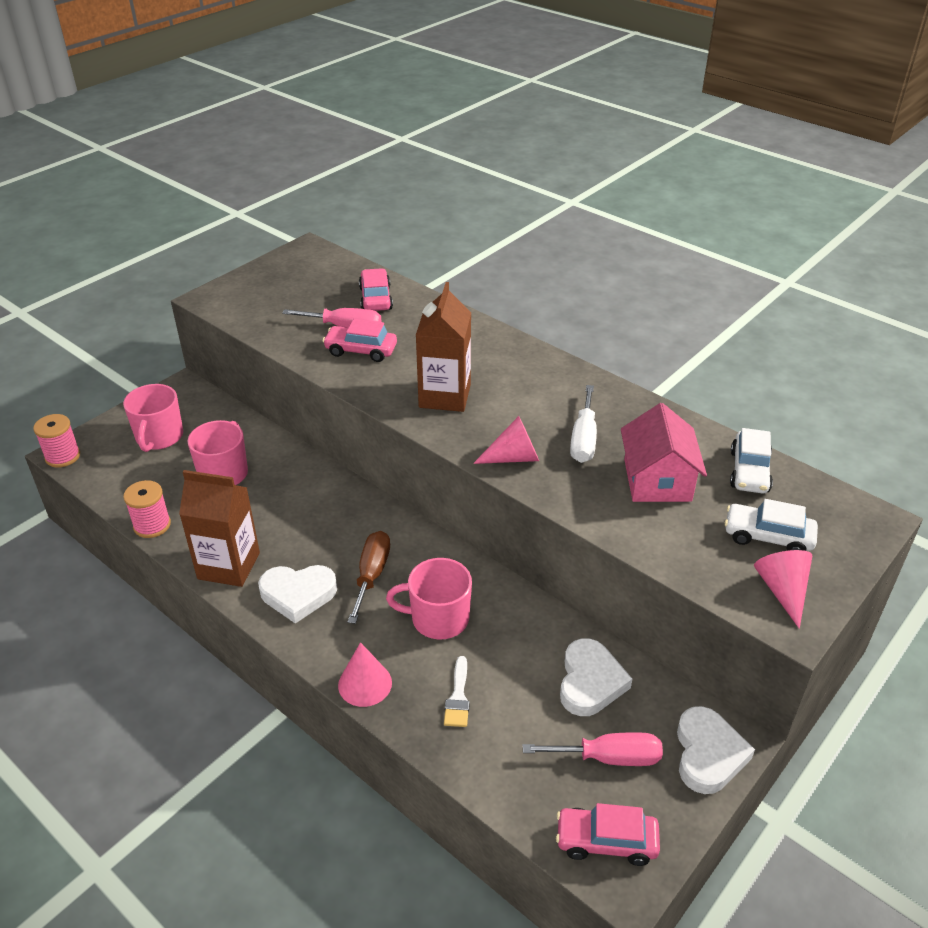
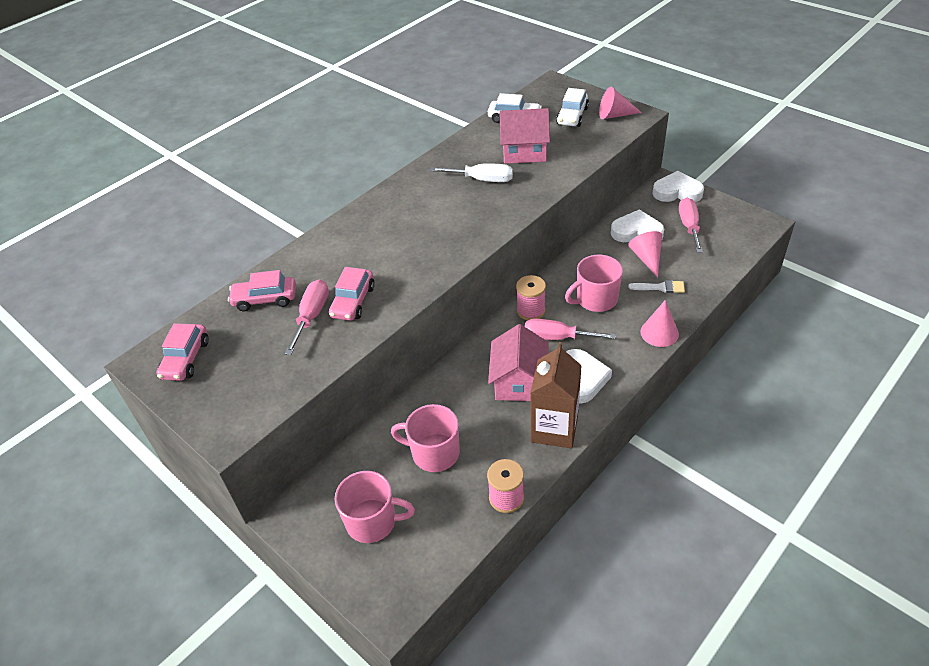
camera: 85 degrees left, 5 degrees up
pink spool [33,414,80,468] -> pink spool moved to [516,275,546,320]
brown screwdriver [348,531,390,624] -> pink screwdriver [525,318,616,340]
pink mug [386,558,472,640] -> pink mug turned 60 degrees clockwise [565,255,623,312]
brown carton [416,282,471,412] -> none
pink cone [473,416,539,464] -> pink cone moved to [628,231,662,278]
pink car [556,803,660,866] -> pink car moved to [156,323,209,381]
none -> pink house [488,324,549,401]

